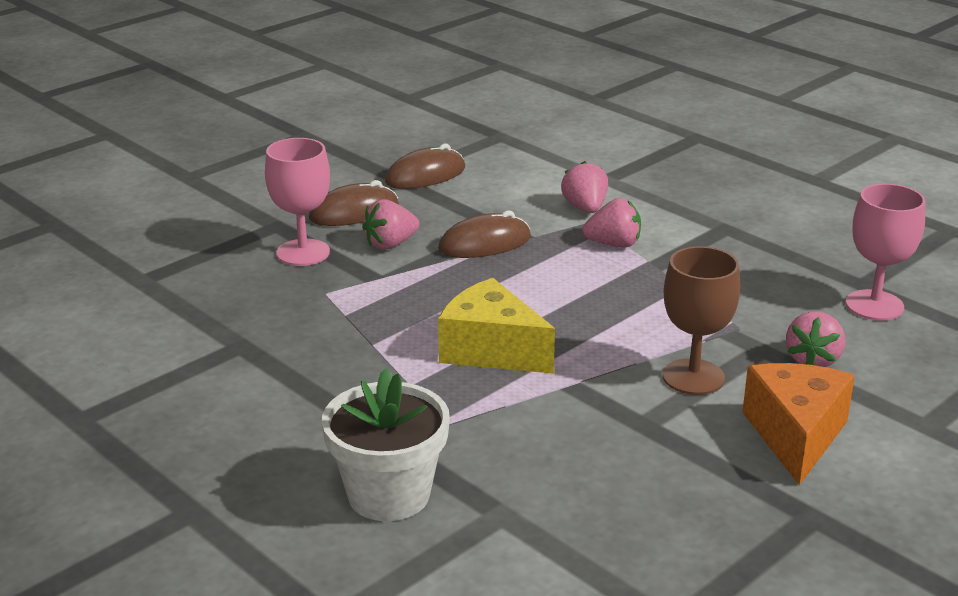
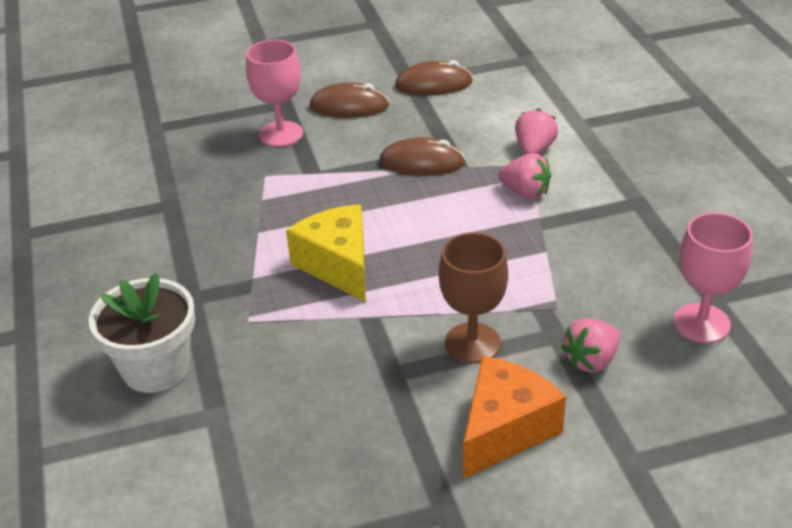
camera: 30 degrees right, 10 degrees up
pink strawberry [362,199,420,250] -> none

